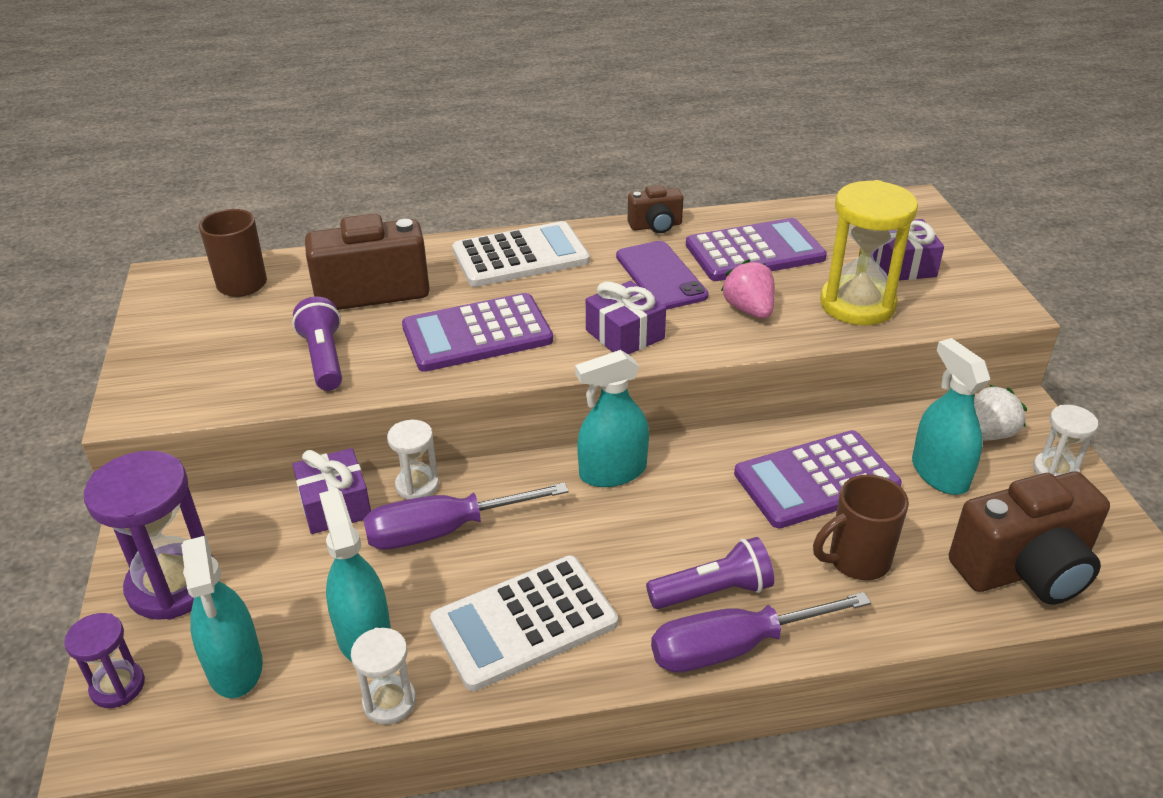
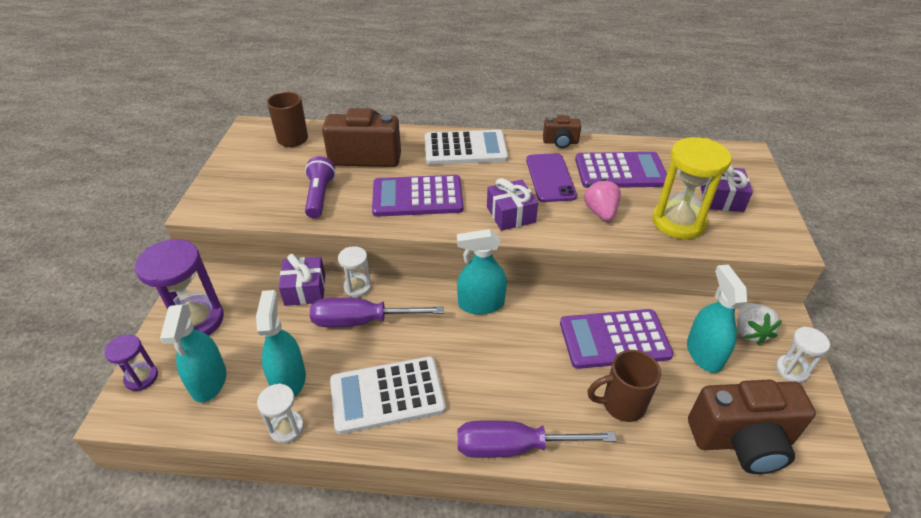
camera: 15 degrees right, 5 degrees up
purple flashlight [646,537,774,609] -> none
white strawberry [974,385,1027,441] -> white strawberry turned 105 degrees clockwise [737,303,782,345]

